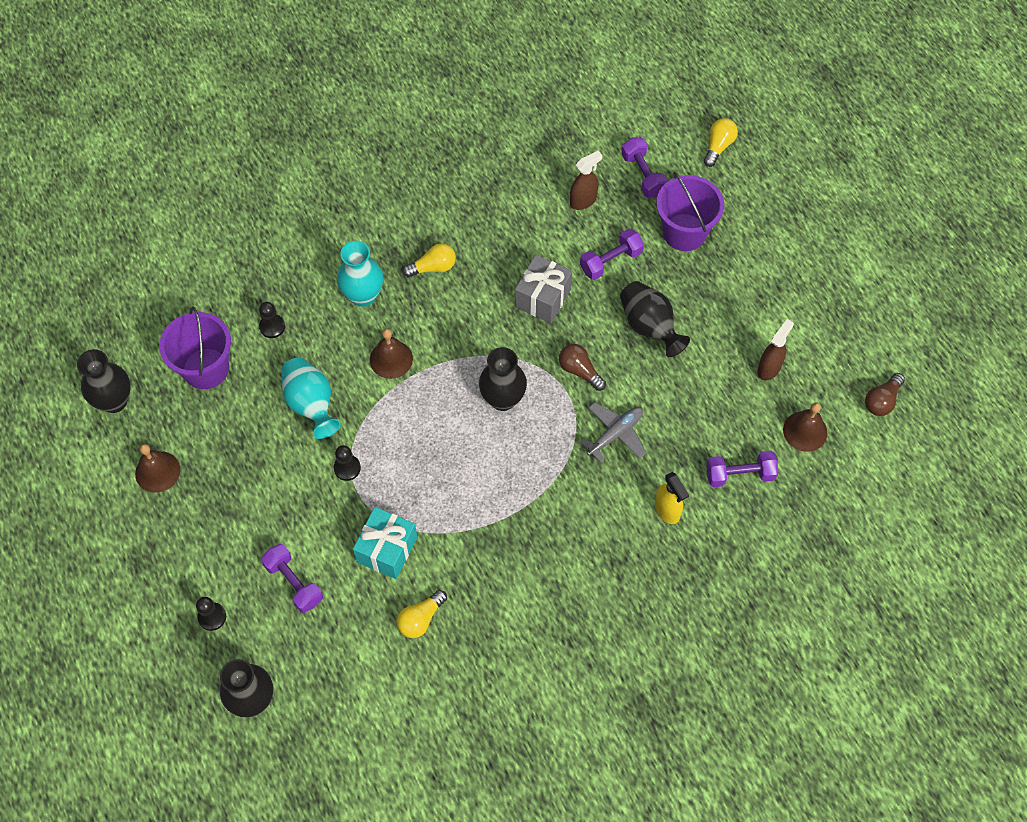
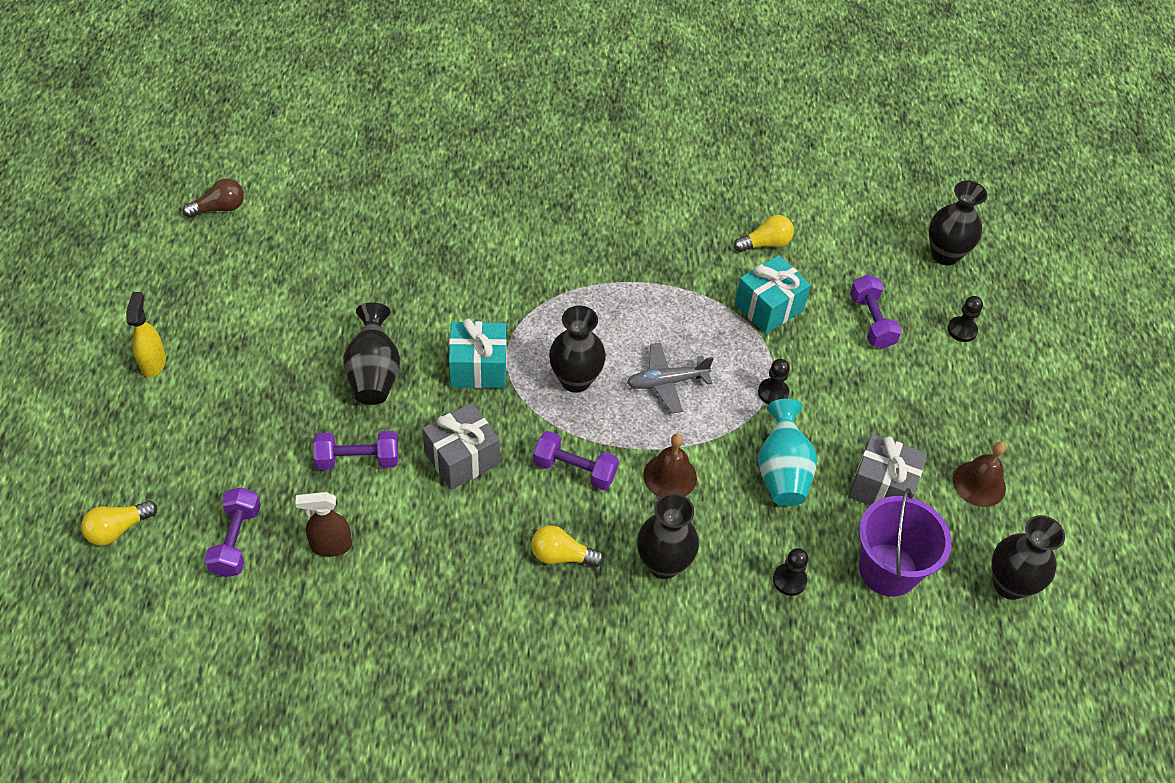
camera: 155 degrees left, 10 degrees down
turquoise vase [337,241,383,307] -> black vase [637,493,699,579]
brown light bulb [559,344,606,391] -> turquoise gift [449,319,507,388]
grey plane [580,402,646,463] -> grey plane moved to [627,343,713,414]
yellow spray bottle [655,472,689,524] -> yellow spray bottle moved to [126,292,166,377]
purple bucket [656,172,724,251] -> none
purple dumbbell [706,451,778,487] -> purple dumbbell moved to [533,431,618,490]
brown spray bottle [757,319,794,381] -> none
brown bell [783,402,827,452] -> none
none -> grey gift [848,434,927,505]

